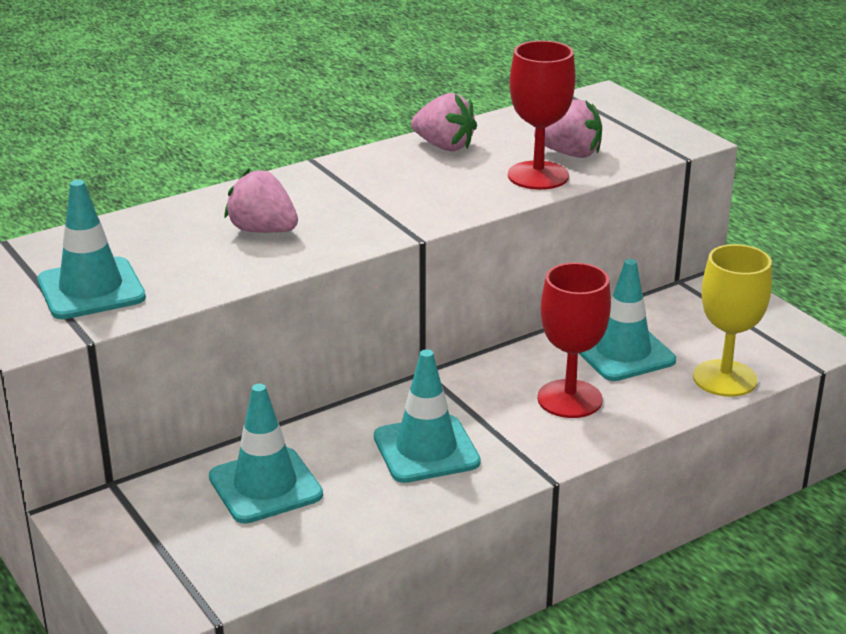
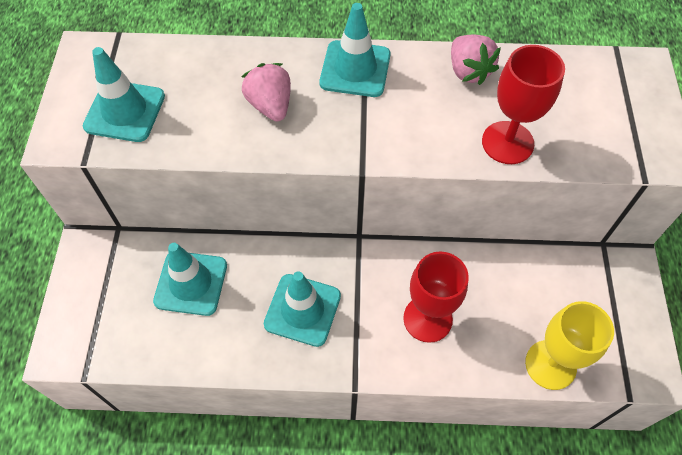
camera: 35 degrees right, 30 degrees up
pink strawberry [534,99,602,158] -> none
turquoise traffic cone [579,259,676,381] -> turquoise traffic cone moved to [320,3,390,97]

